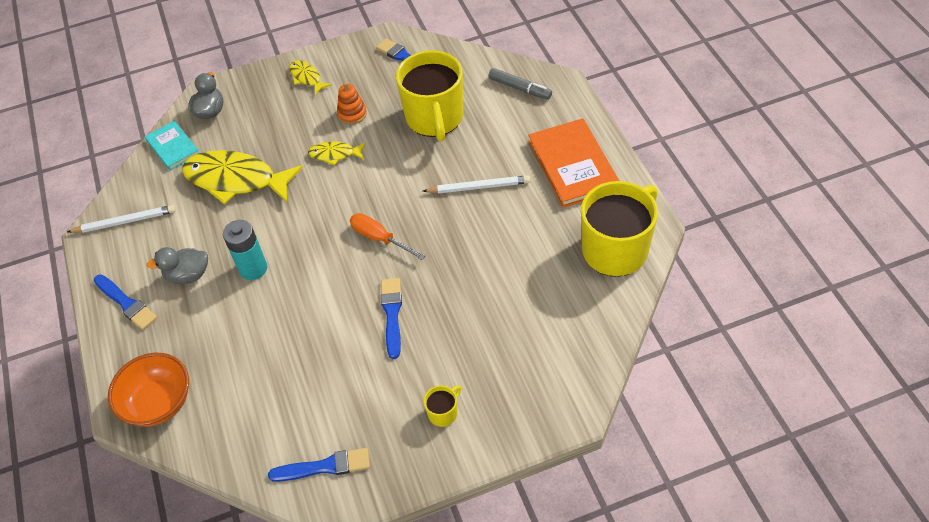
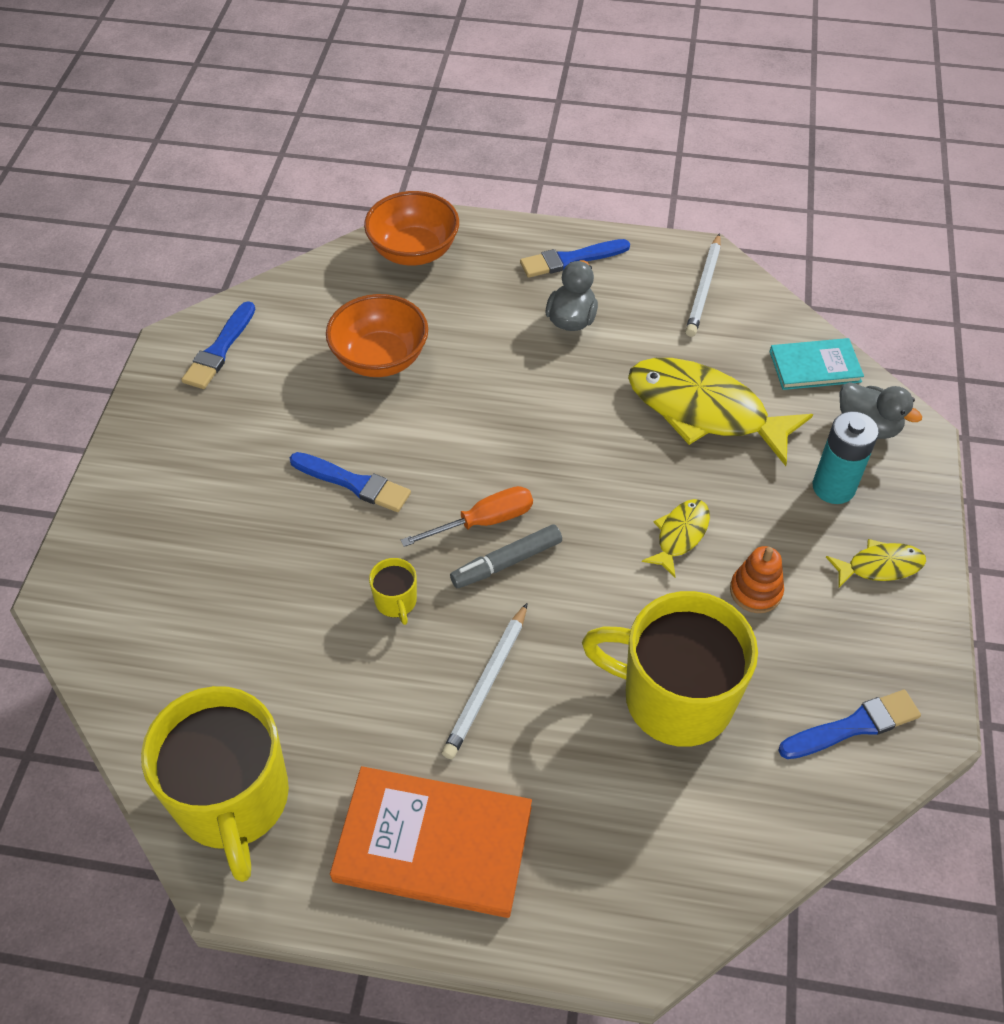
camera: 115 degrees right, 0 degrees up
yellow fish [182,150,303,204] -> yellow fish turned 105 degrees counterclockwise [628,358,813,466]
turquoise battery [223,220,267,280] -> turquoise battery moved to [813,411,879,504]
yellow mug [424,385,461,427] -> yellow mug moved to [369,558,417,625]
grey marker [488,68,552,100] -> grey marker moved to [450,524,562,588]
none -> orange bowl [326,294,428,377]

